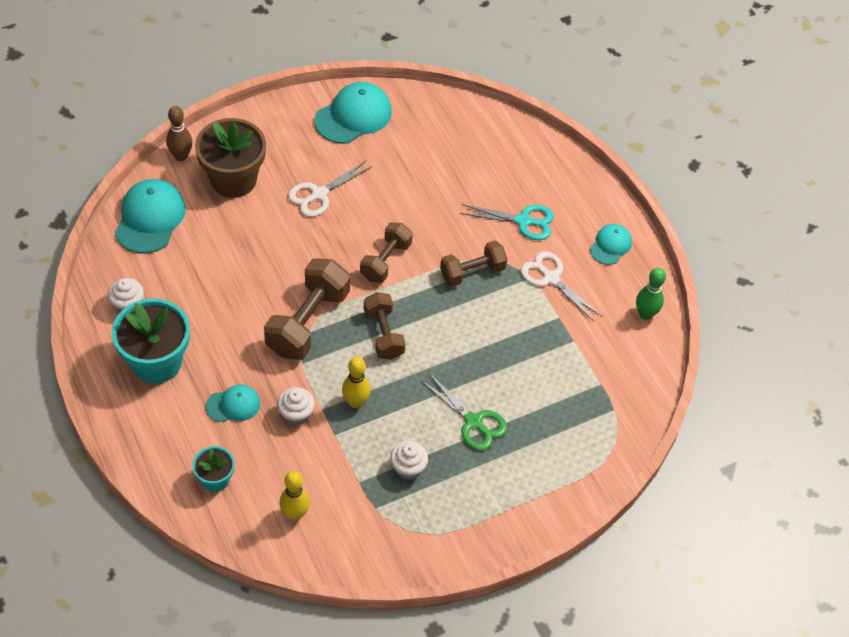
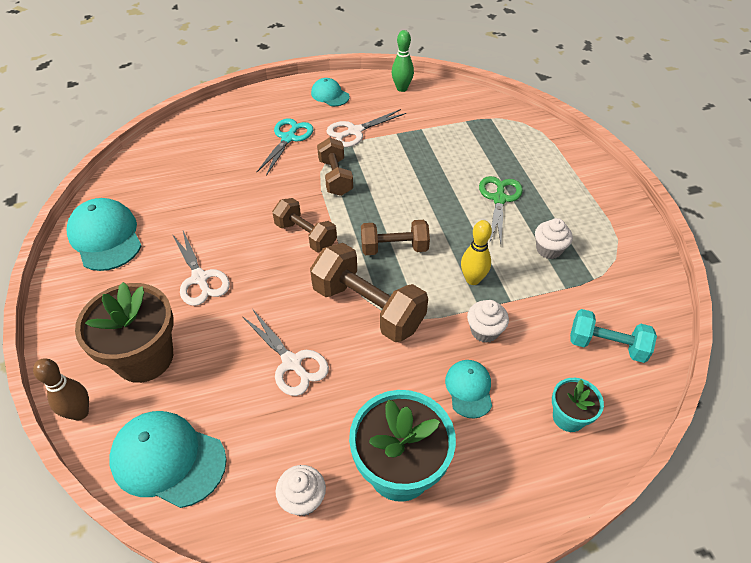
camera: 75 degrees left, 5 degrees down
yellow bowling pin [279,471,310,521] -> turquoise dumbbell [570,309,657,363]
green scissors [420,373,507,451] -> green scissors turned 45 degrees counterclockwise [479,176,523,244]
none -> white scissors [242,310,329,396]

